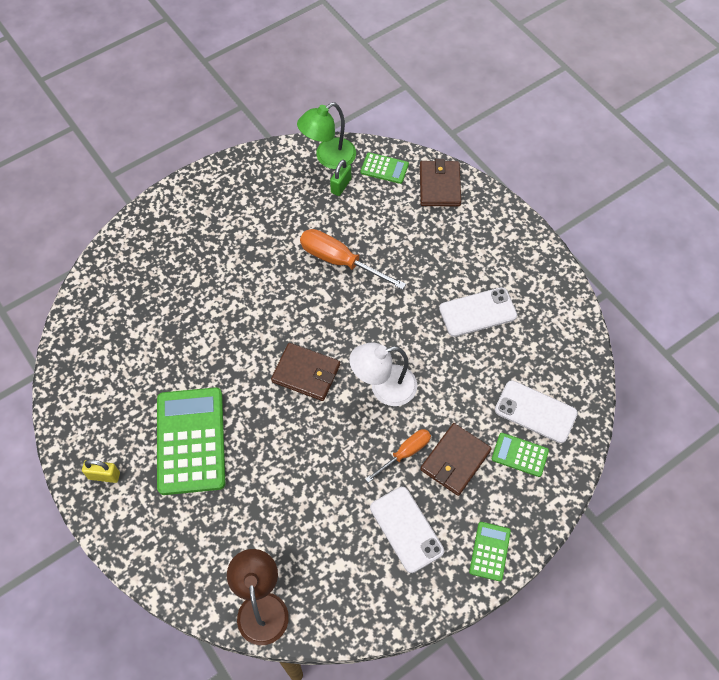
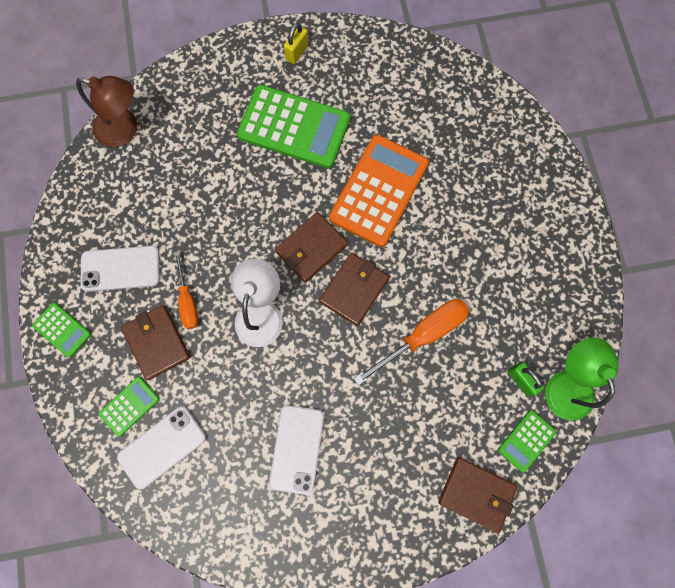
camera: 115 degrees right, 15 degrees up
none -> brown wallet [319,253,389,326]
none -> orange calculator [329,135,429,247]

